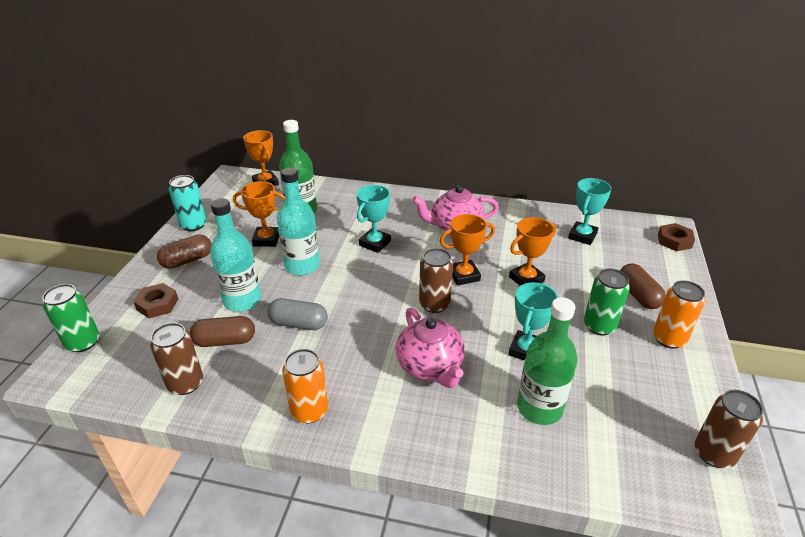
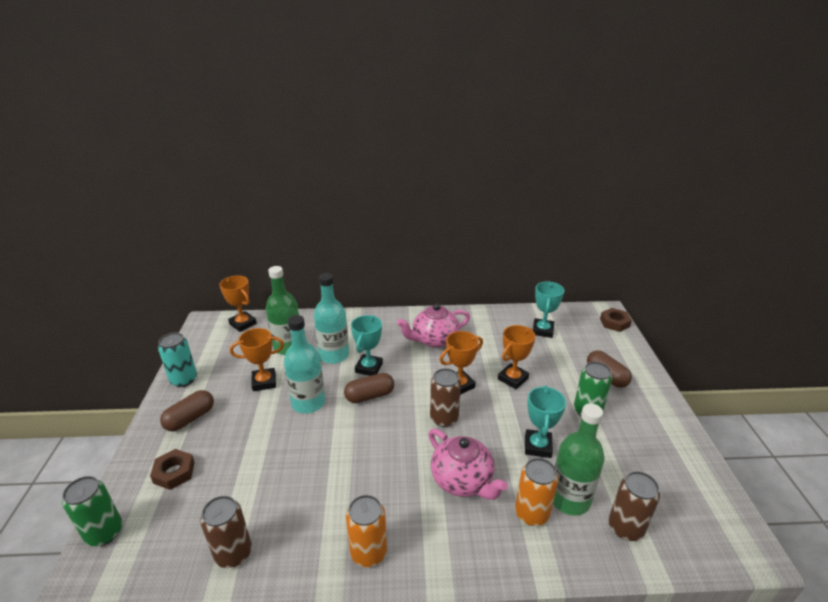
camera: 15 degrees left, 5 degrees down
brown capsule [190,316,255,347] -> brown capsule moved to [344,373,394,403]
turquoise bottle [210,198,261,312] -> turquoise bottle moved to [314,273,349,364]
grey capsule [268,298,328,330] -> none
orange can [653,280,705,349] -> orange can moved to [515,458,558,526]
brown can [695,390,763,468] -> brown can moved to [609,471,660,541]

